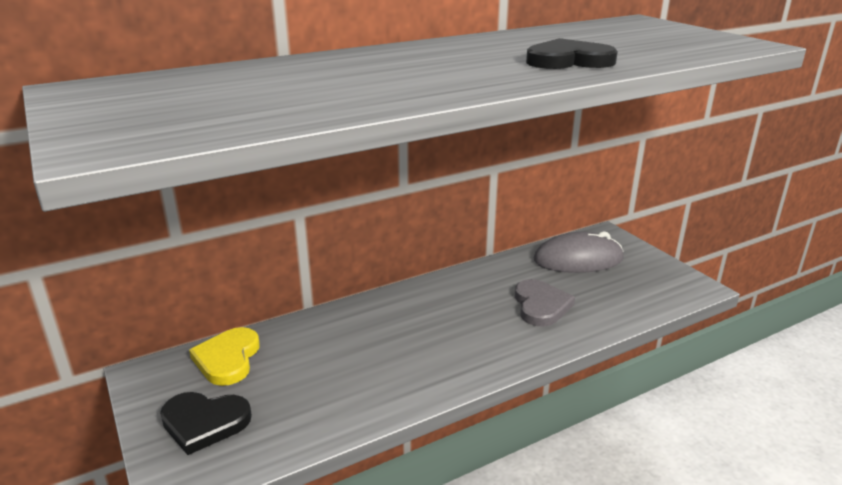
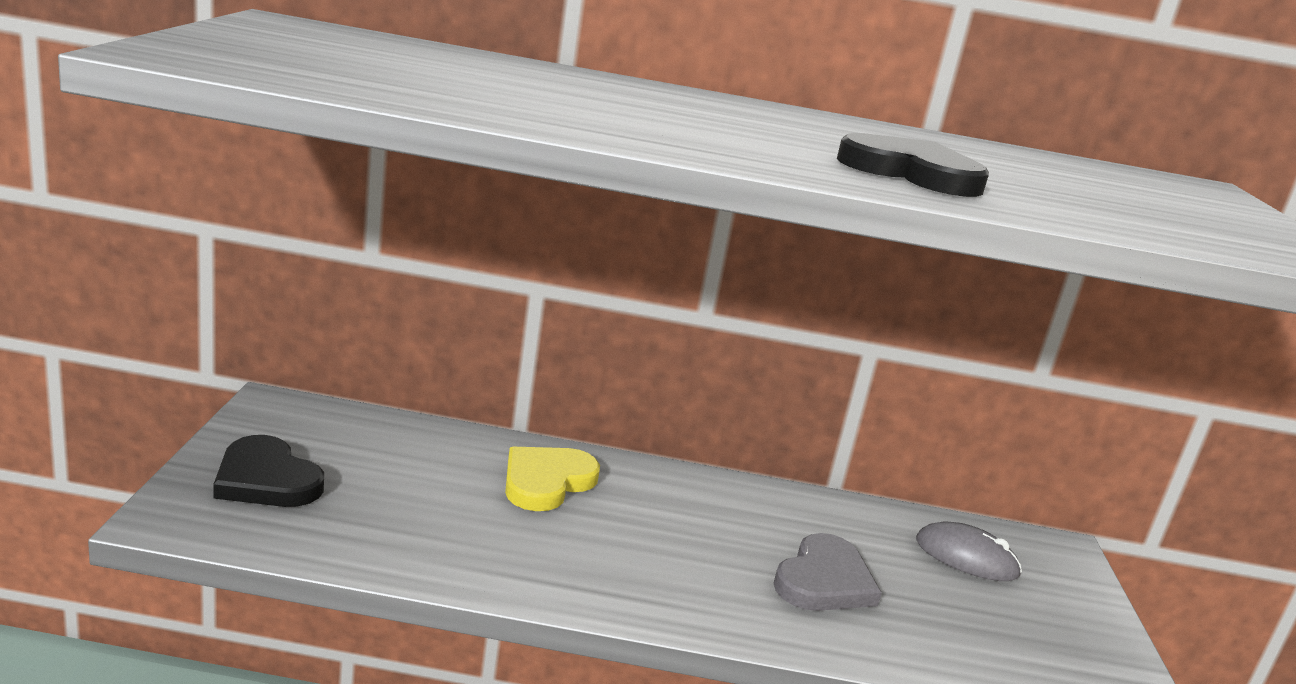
camera: 30 degrees right, 5 degrees down
yellow heart [189,327,260,386] -> yellow heart moved to [505,447,600,511]
grey mouse [534,231,624,273] -> grey mouse [916,521,1022,581], size x0.64

